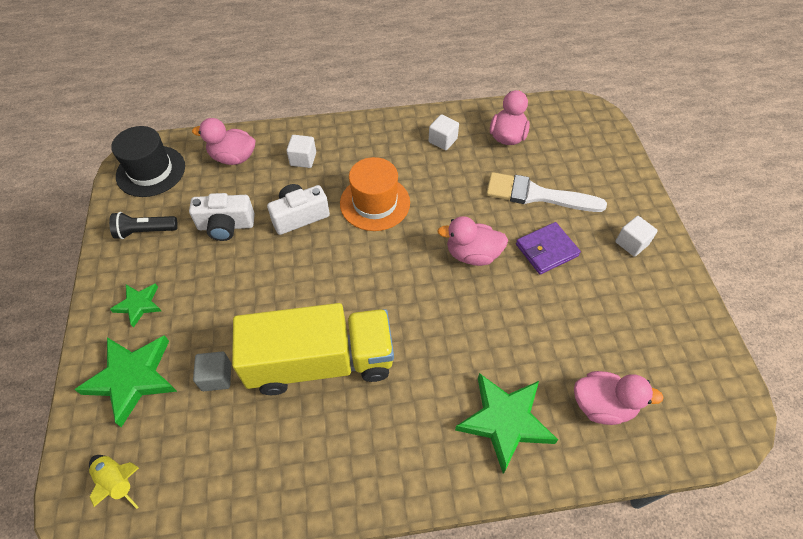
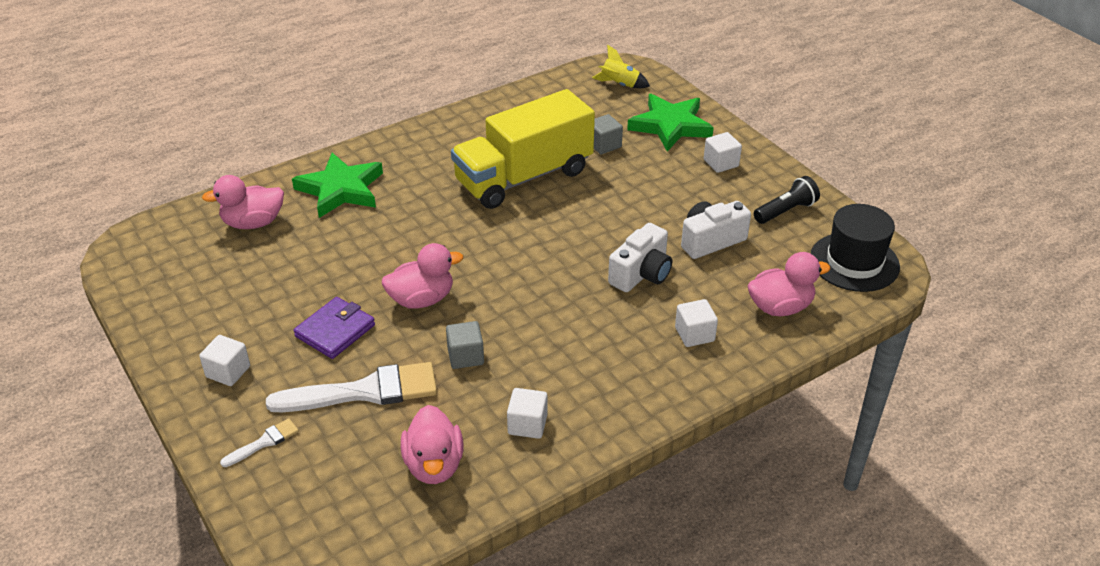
camera: 155 degrees right, 15 degrees down
green star [110,283,161,328] -> white cube [704,132,742,173]
orange hat [340,157,410,231] -> none
none -> white brush [220,418,299,467]
none -> grey cube [446,321,484,369]

